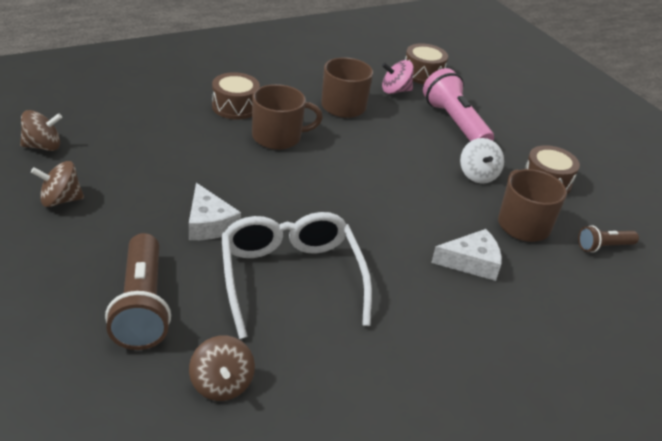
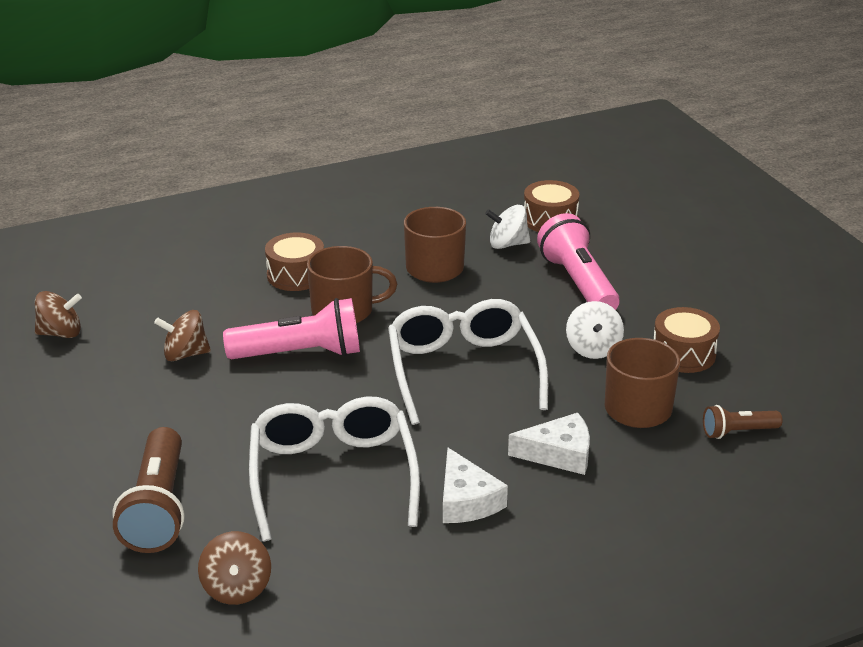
camera: 10 degrees right, 5 degrees down
brown spinning top [31,161,84,207] -> brown spinning top moved to [154,310,211,361]
white cheese [189,183,241,240] -> white cheese moved to [443,448,508,523]
pink spinning top [382,60,414,94] -> white spinning top [485,205,530,249]
none -> pink flashlight [223,298,360,359]
none -> white glasses [388,299,548,425]

